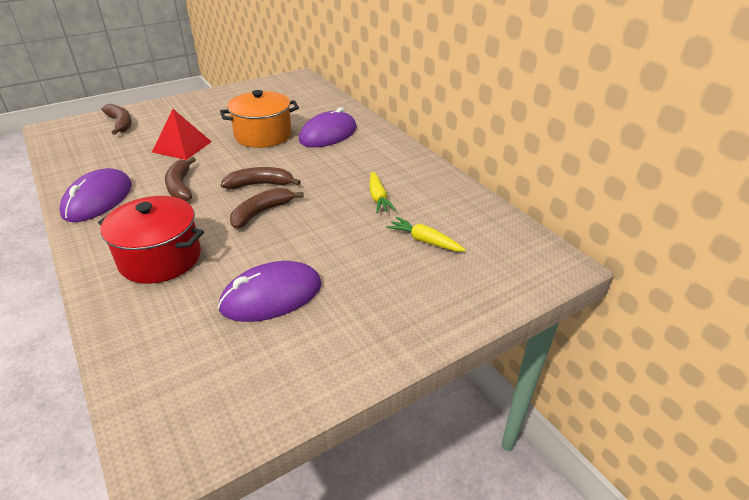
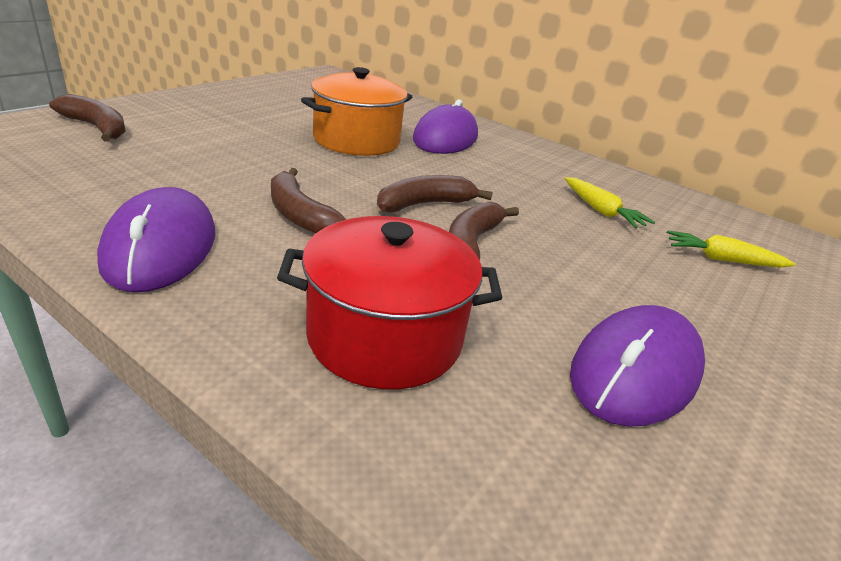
camera: 25 degrees left, 5 degrees down
red pyramid [152,109,212,160] -> none

